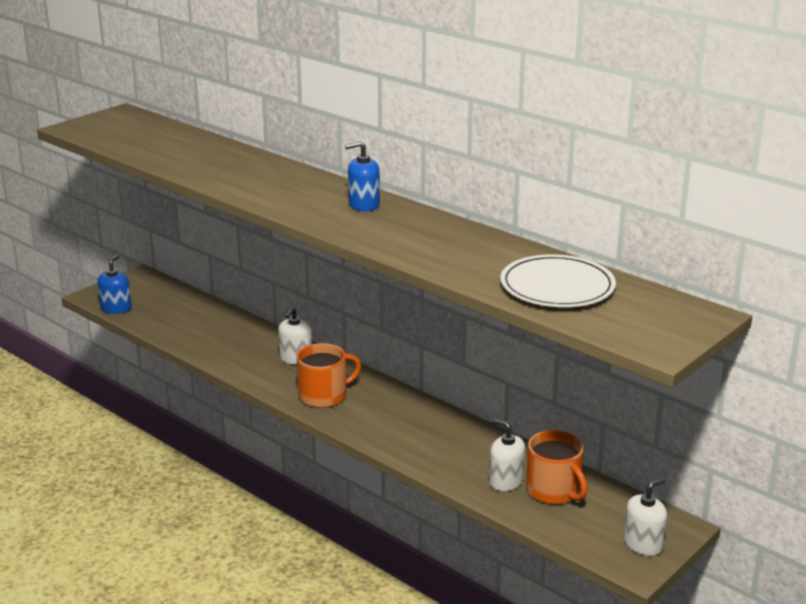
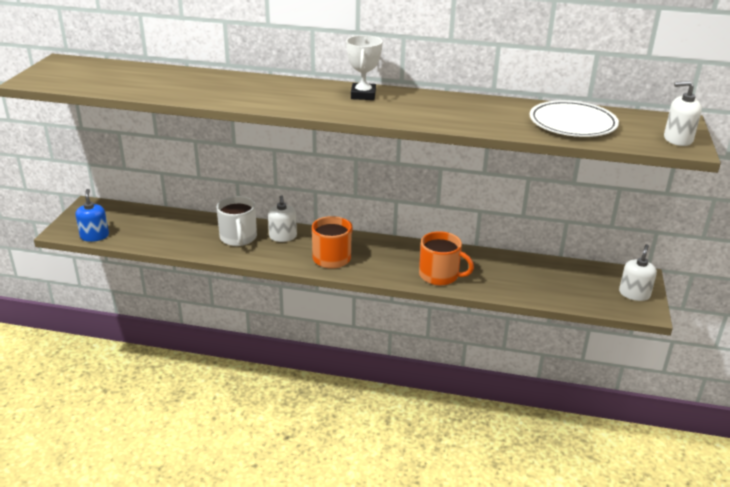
camera: 30 degrees left, 5 degrees up
blue soap dispenser [345,141,380,211] -> white trophy [346,35,382,100]
white soap dispenser [489,419,525,491] -> white soap dispenser moved to [664,81,702,146]
orange mug [526,430,588,504] -> orange mug moved to [419,231,474,285]
none -> white mug [217,196,257,246]

